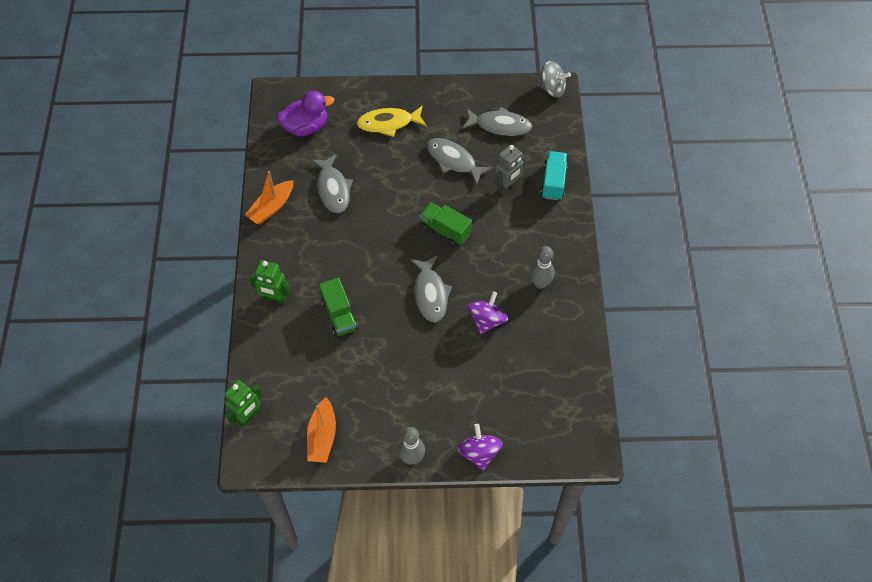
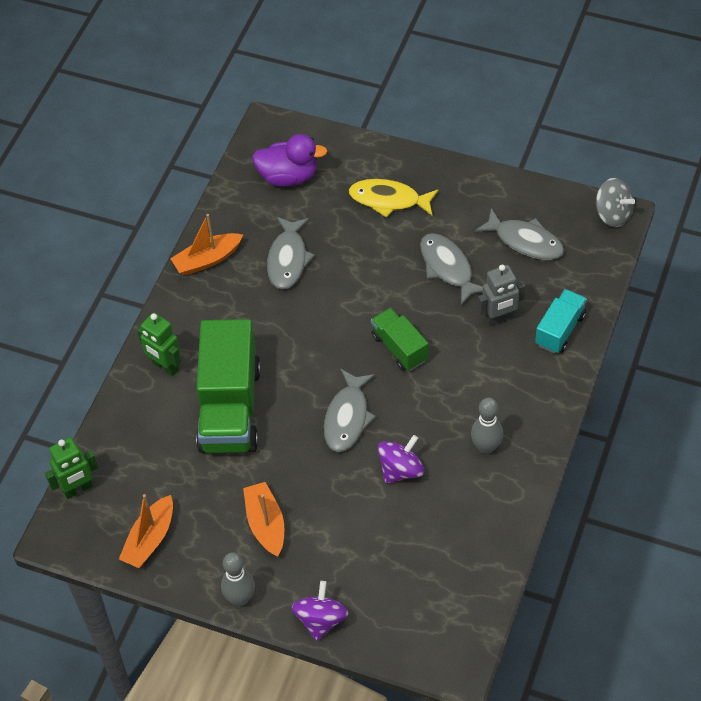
camera: 25 degrees right, 5 degrees down
green truck [319,278,358,337] -> green truck [196,319,261,453], size x1.90
none -> orange boat [243,482,284,557]

